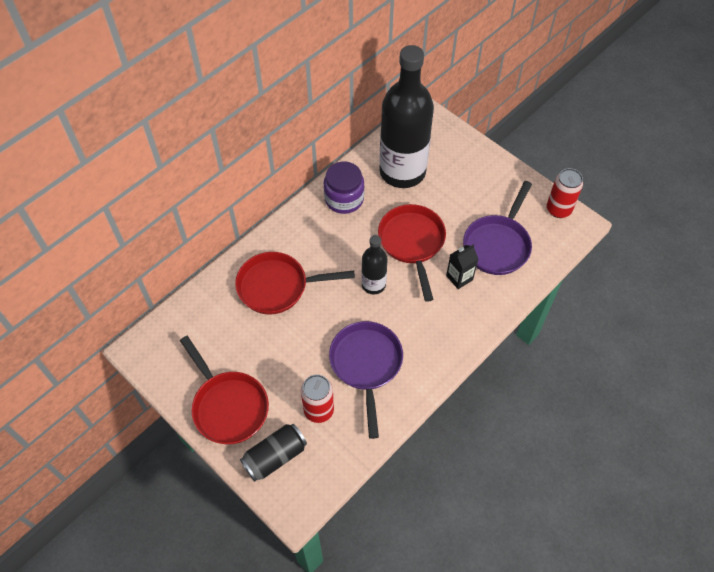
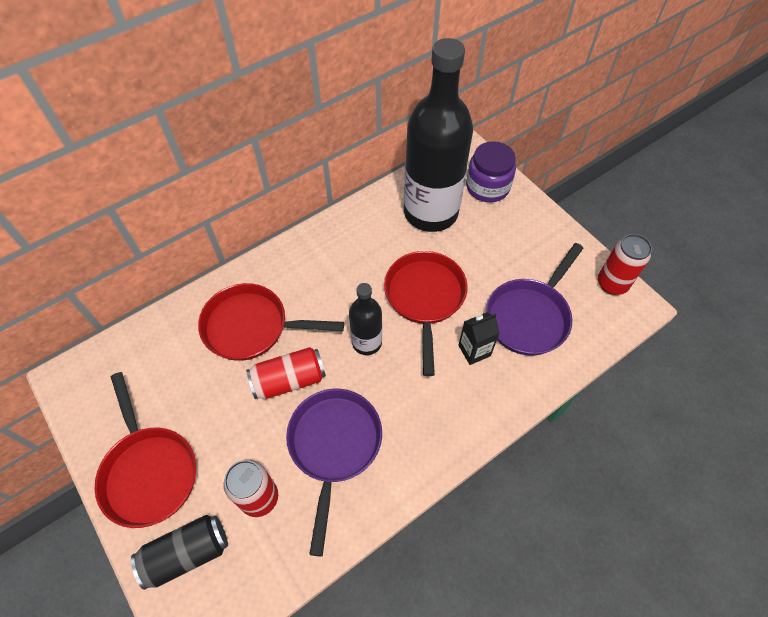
camera: 10 degrees right, 0 degrees up
purple jar [324,162,365,214] -> purple jar moved to [466,141,516,202]
none -> red can [246,347,326,399]

